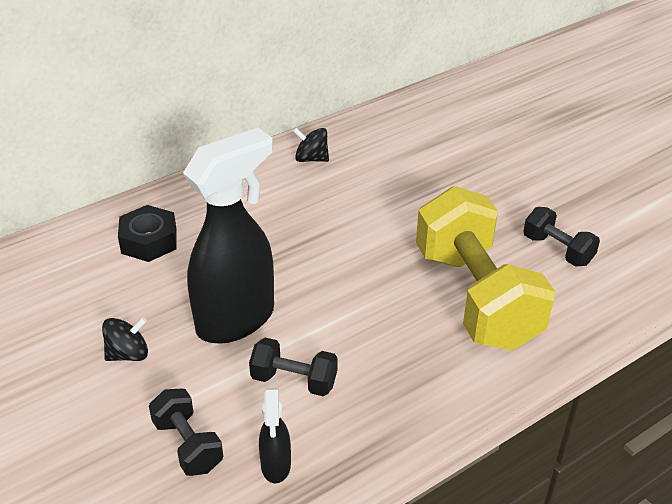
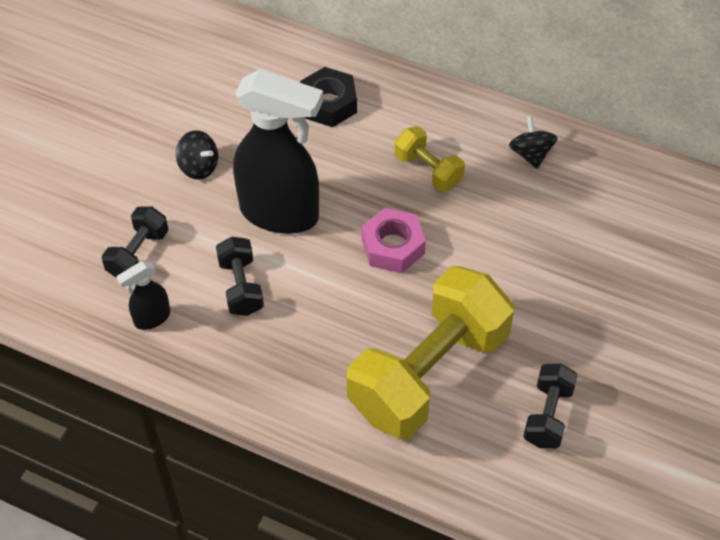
camera: 60 degrees right, 15 degrees up
none -> pink nut [362,208,426,273]
none -> yellow dumbbell [394,126,465,192]

